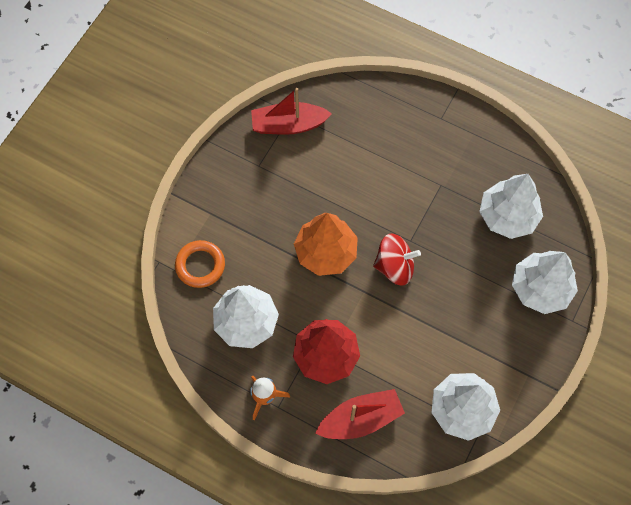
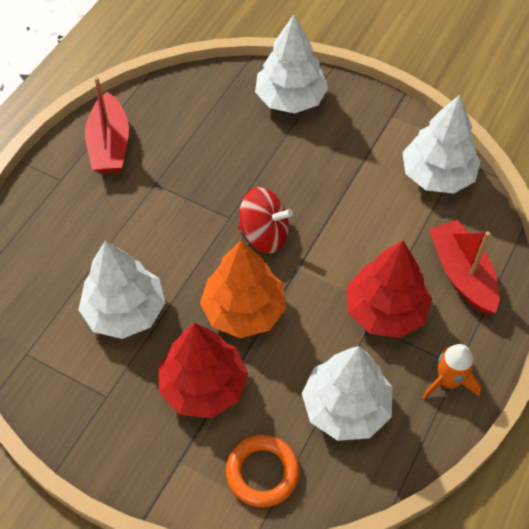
camera: 90 degrees left, 10 degrees down
red boat [251,88,332,135] -> red boat moved to [85,77,129,174]
red spinning top [373,234,421,286] -> red spinning top turned 105 degrees clockwise [238,187,293,253]
white tree [479,174,543,239] -> white tree moved to [78,241,165,339]
none -> red tree [159,323,248,418]

